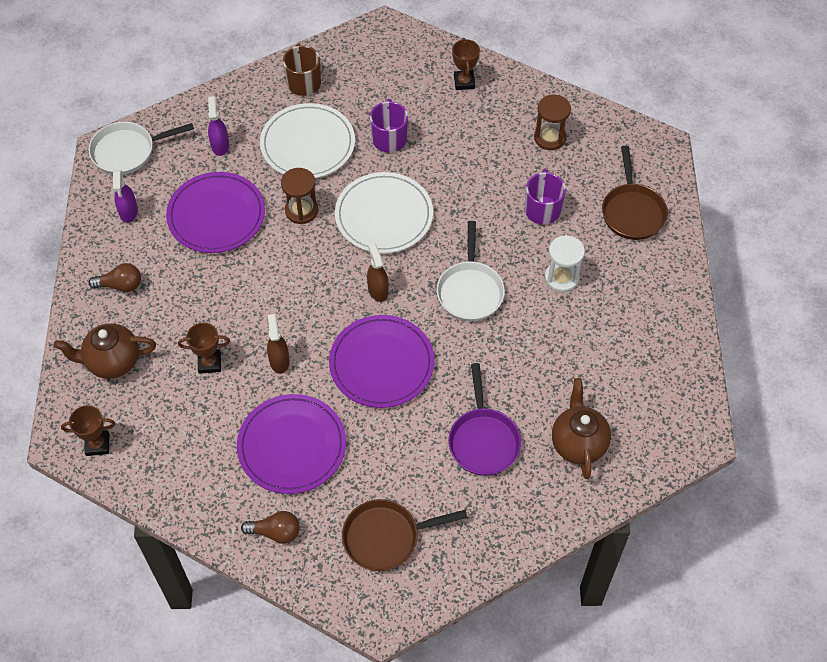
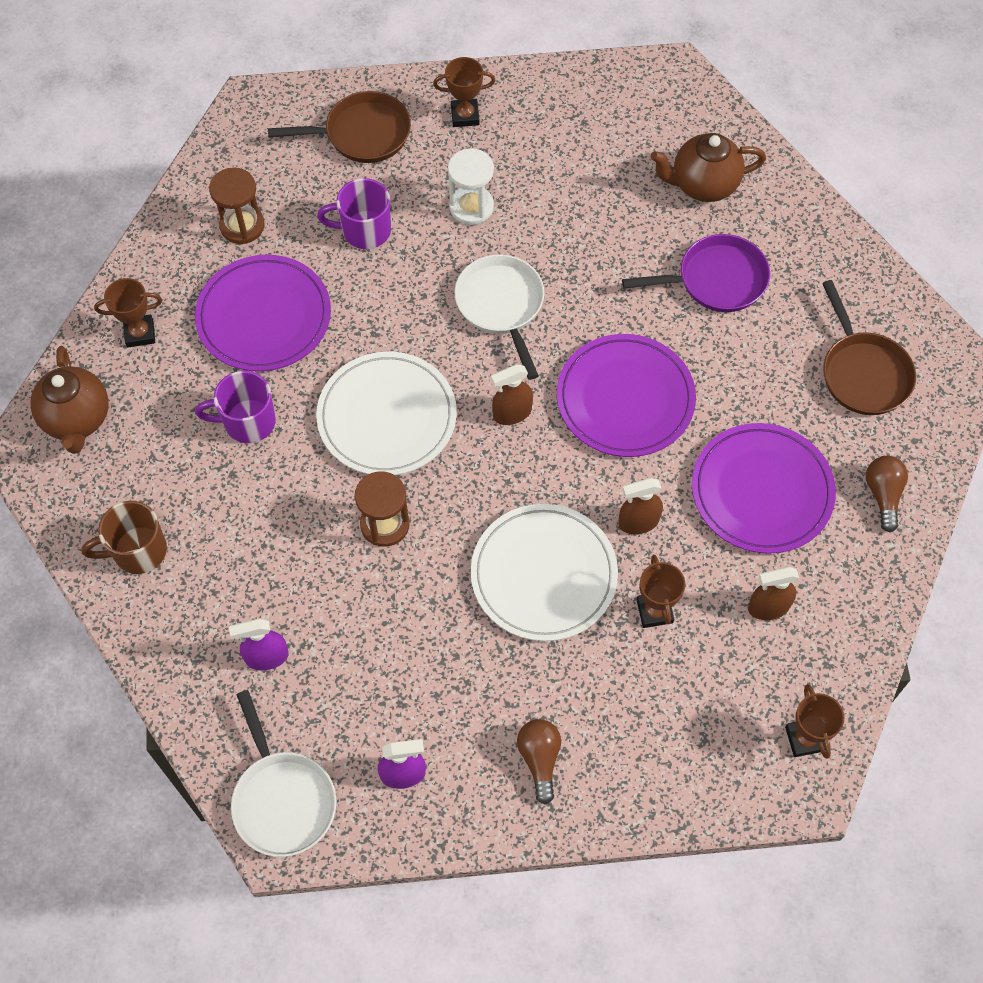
camera: 95 degrees left, 5 degrees up
brown teapot [54,323,156,379] -> brown teapot moved to [30,346,109,454]
purple plate [166,172,265,253] -> purple plate moved to [195,255,331,372]
white plate [260,103,355,178] -> white plate moved to [471,504,618,641]
white pan [437,221,505,321] -> white pan turned 105 degrees counterclockwise [454,254,544,380]
none -> brown trophy [433,57,496,127]
none -> brown spray bottle [748,567,799,620]

